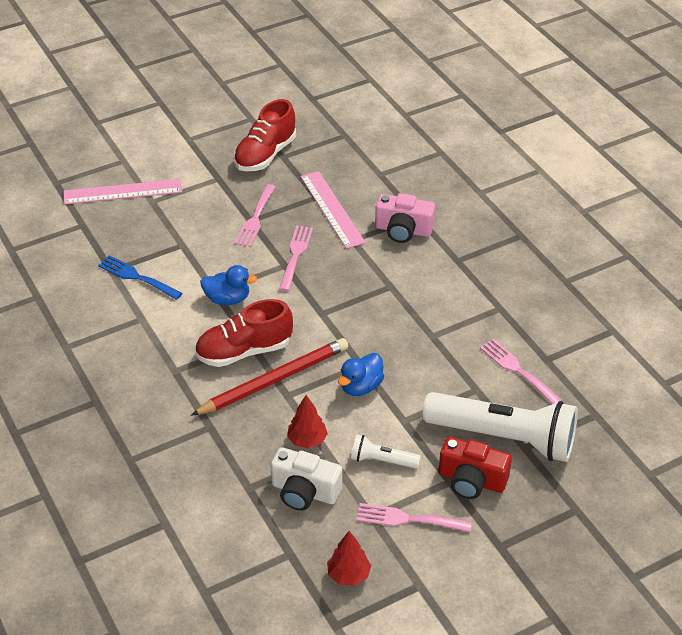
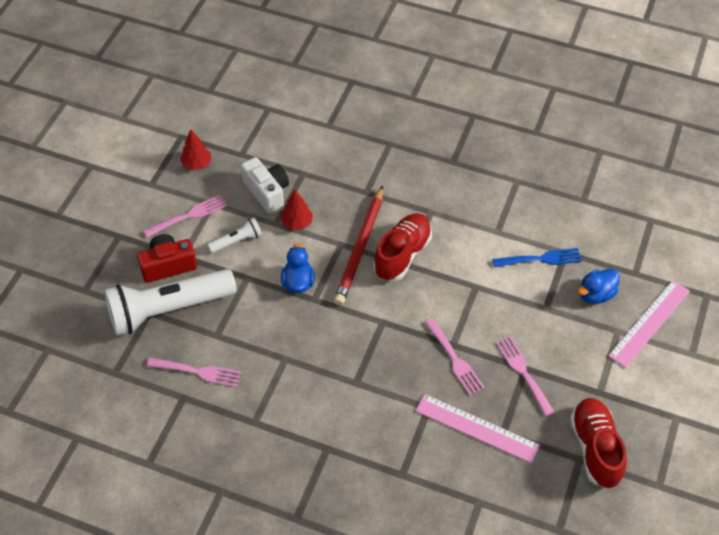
camera: 140 degrees right, 10 degrees up
blue duck [200,265,257,305] -> blue duck moved to [578,269,620,304]
white camera [271,447,342,511] -> white camera turned 75 degrees clockwise [241,157,289,213]
pink camera [375,193,435,243] -> none

